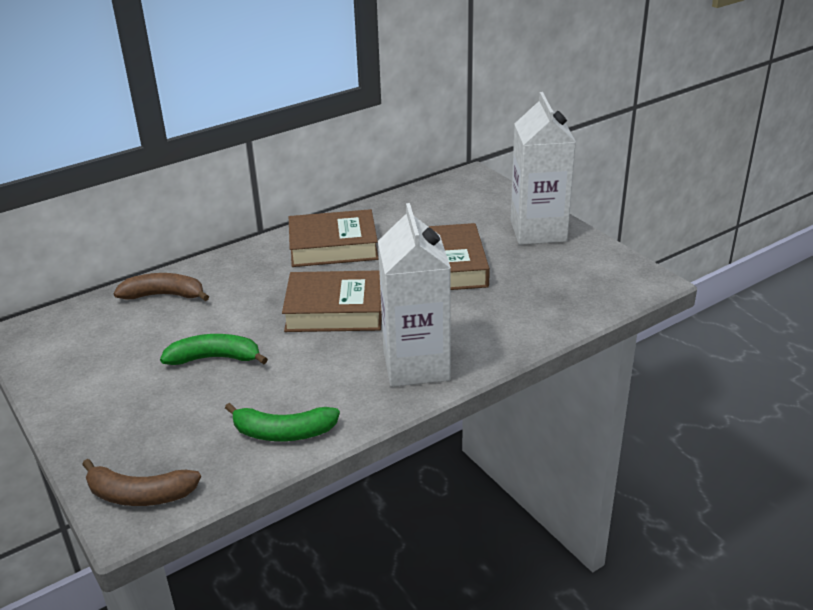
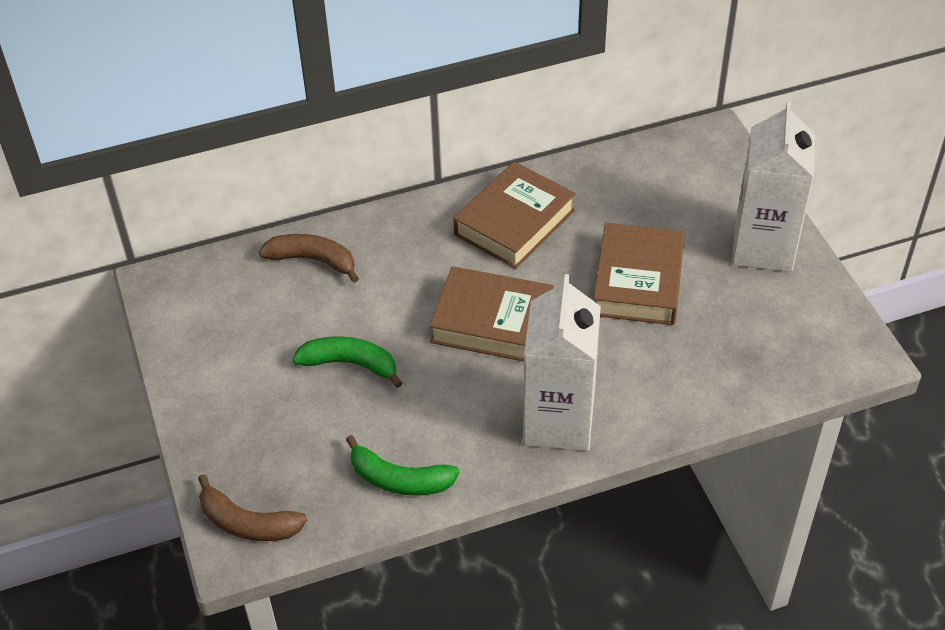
camera: 15 degrees right, 15 degrees up
brown book [289,209,379,267] -> brown book turned 60 degrees counterclockwise [453,162,576,269]

